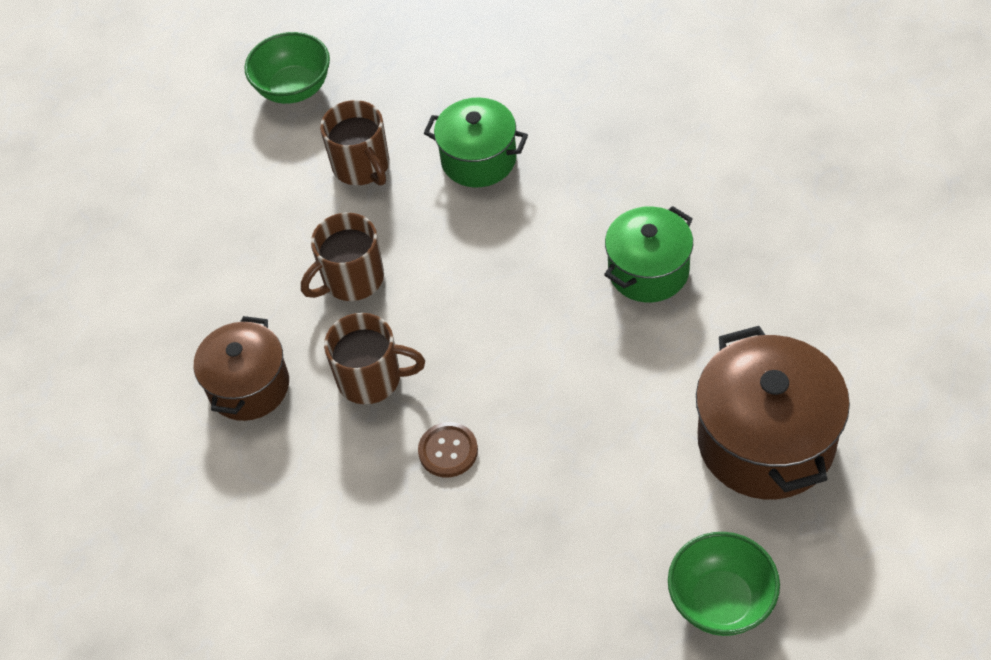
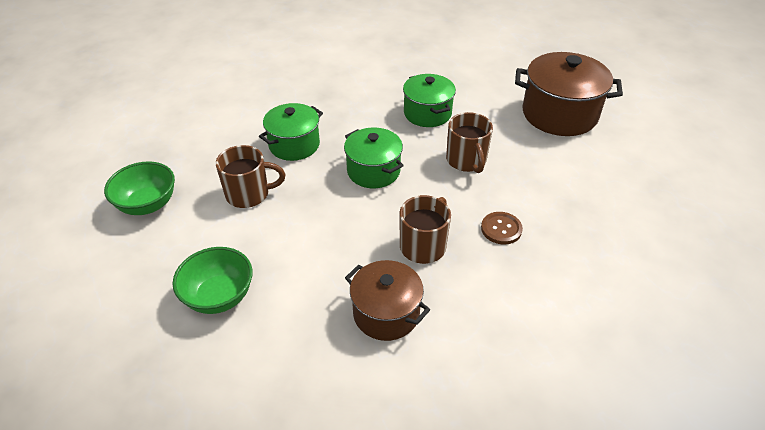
camera: 70 degrees left, 10 degrees down
brown mug [301,213,384,301] -> brown mug moved to [446,112,493,173]
green bowl [668,532,780,636] -> green bowl moved to [173,247,252,314]
none -> green pot [344,128,404,188]

